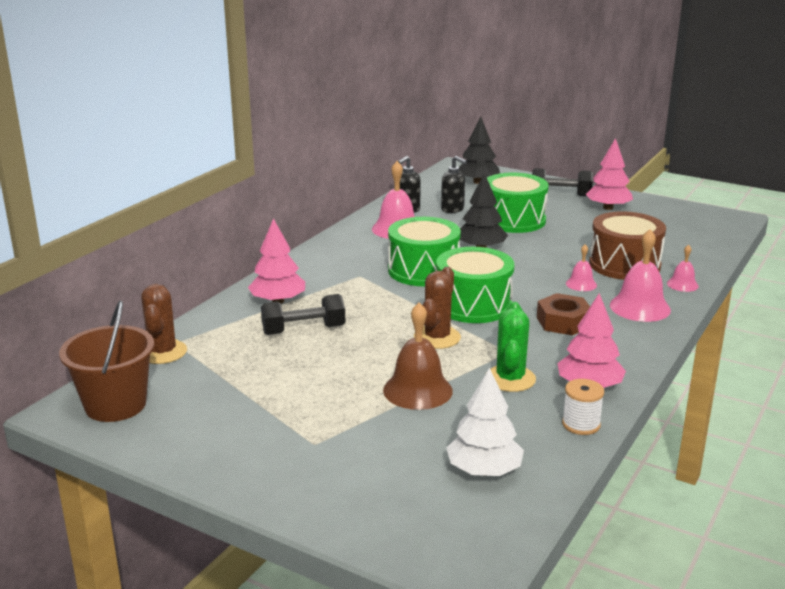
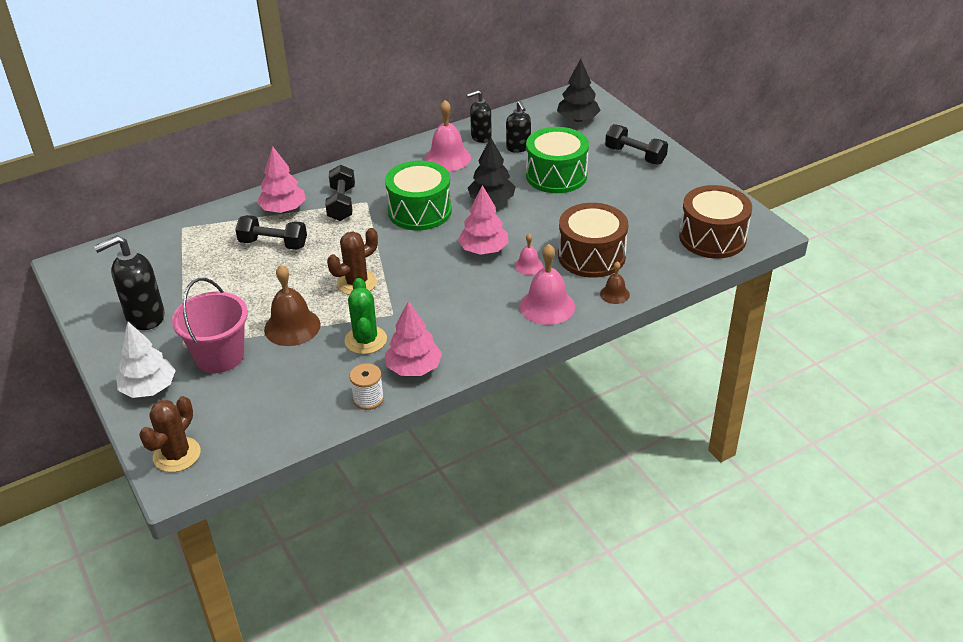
camera: 30 degrees right, 15 degrees up
brown bucket [59,300,154,422] -> none
brown cactus [141,284,187,364] -> brown cactus moved to [139,396,201,472]
green drum [436,247,514,323] -> none
white tree [446,368,524,476] -> white tree moved to [116,322,176,398]
green cactus [486,302,536,392] -> green cactus turned 45 degrees counterclockwise [345,278,387,354]
brown nut [537,293,590,335] -> none
pink tree [585,138,633,210] -> pink tree moved to [458,185,509,255]
pink bell [667,245,699,292] -> brown bell [600,261,630,304]
none -> black soap dispenser [94,236,165,330]
none -> pink bucket [172,278,248,373]
none -> black dumbbell [325,165,355,221]
none -> brown drum [679,185,752,259]

